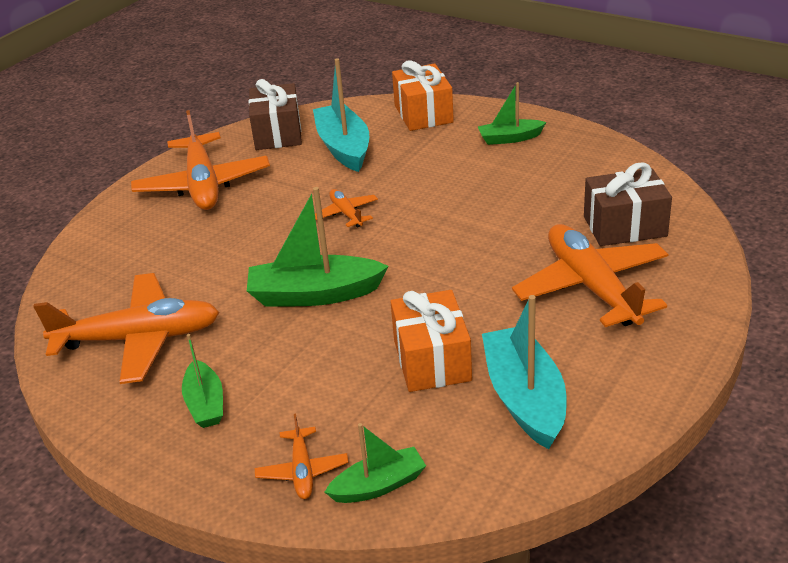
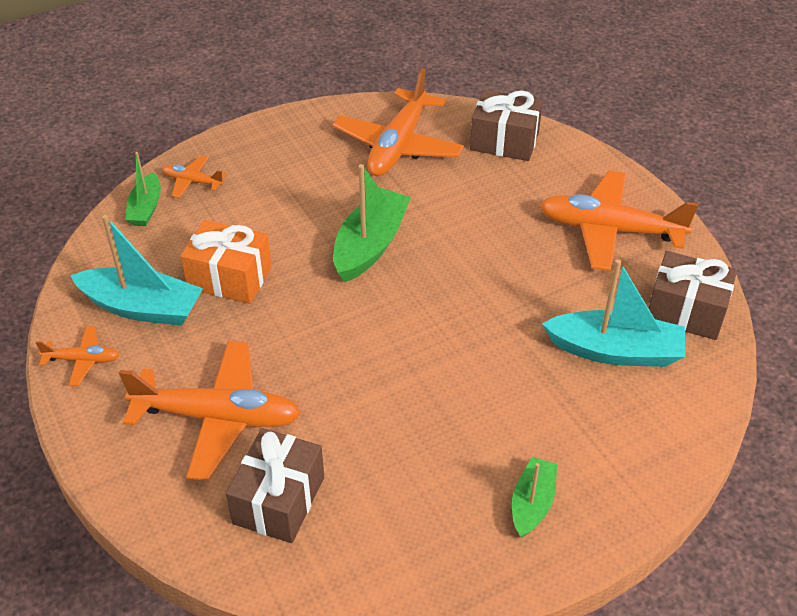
camera: 115 degrees right, 10 degrees up
green boat [182,334,223,428] -> none
orange plane [315,189,378,228] -> orange plane moved to [36,326,119,386]
orange gift [392,60,454,131] -> none
none -> brown gift [470,90,543,161]

